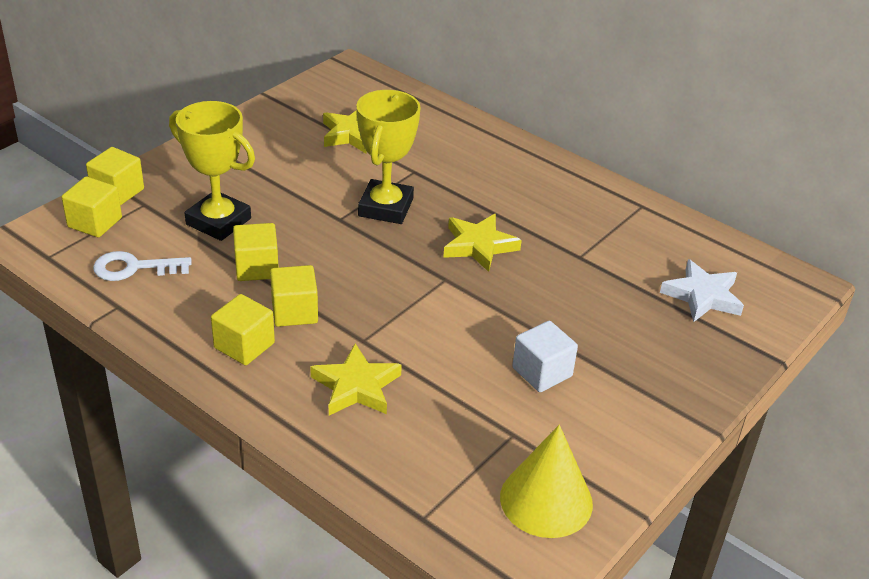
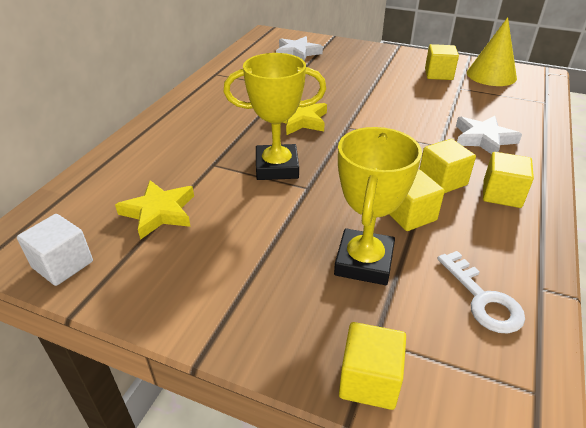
camera: 105 degrees left, 0 degrees up
yellow cube [62,177,122,237] -> yellow cube moved to [425,44,459,80]
yellow star [310,343,402,415] -> white star [456,116,522,154]
white cube [512,321,578,392] -> white cube moved to [17,214,93,286]

